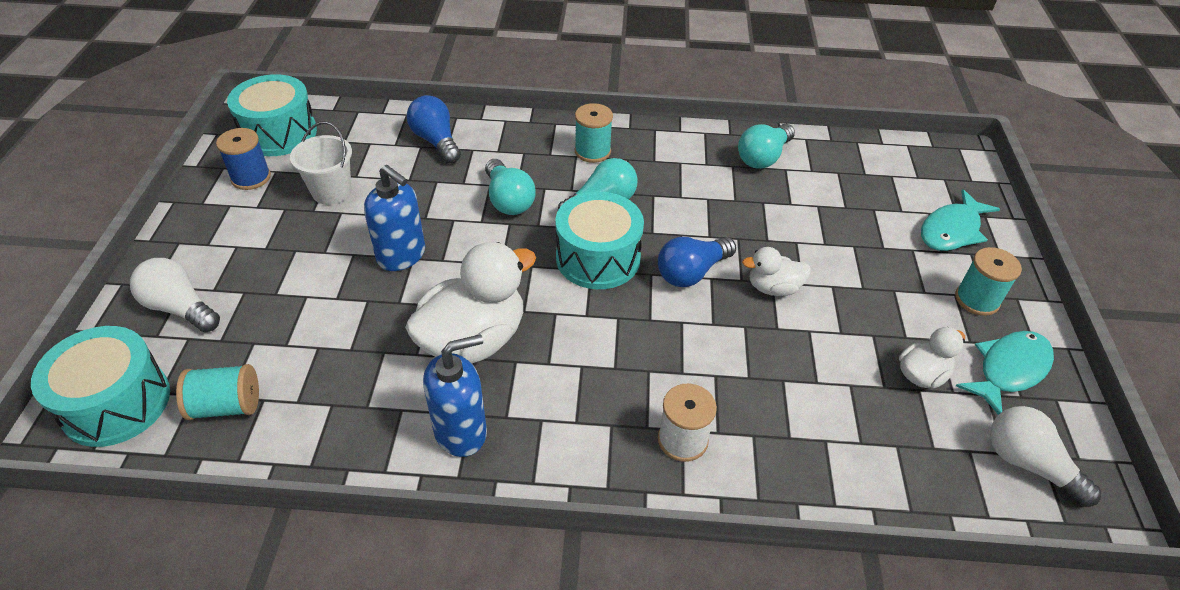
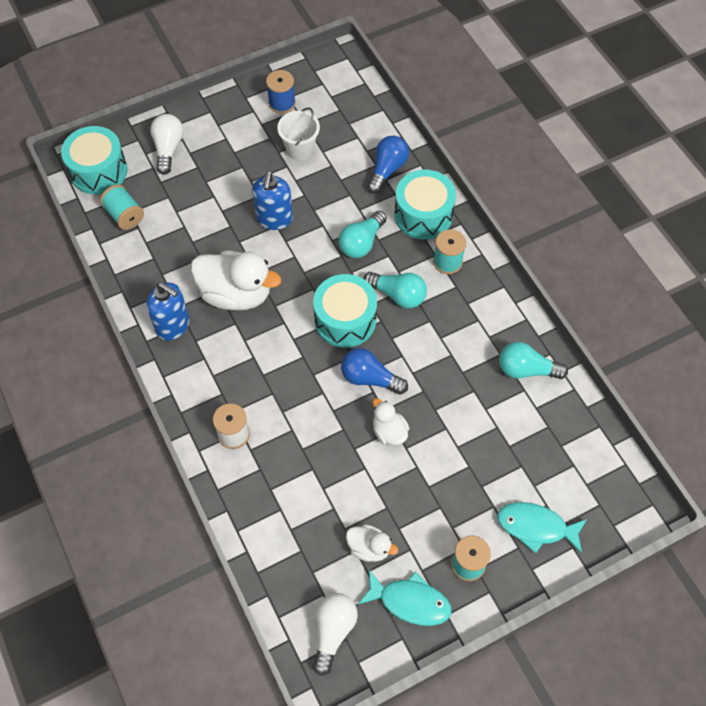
camera: 60 degrees right, 15 degrees up
turquoise drum [227,74,317,156] -> turquoise drum moved to [394,170,456,240]

